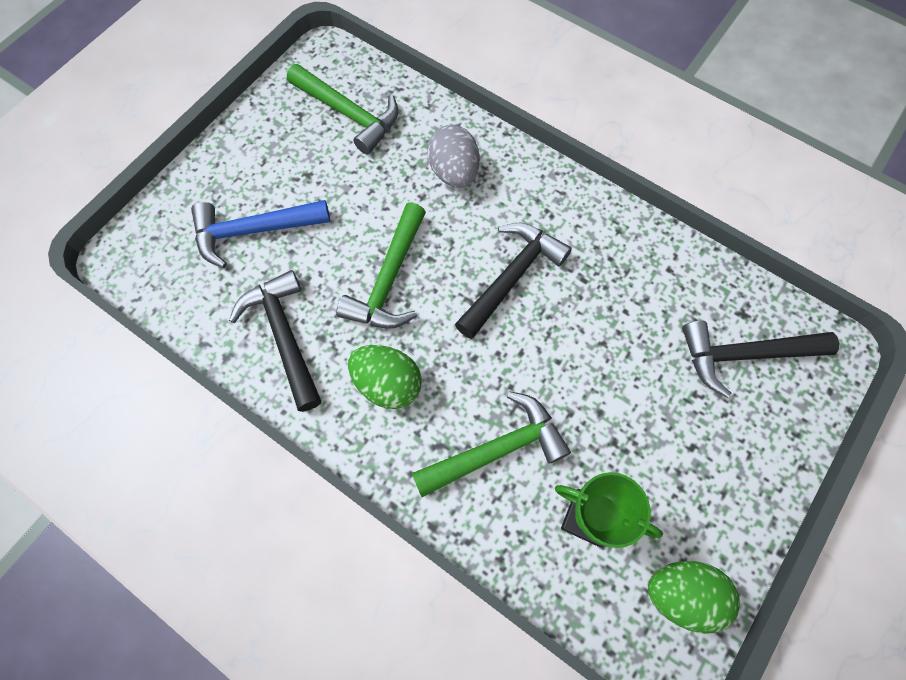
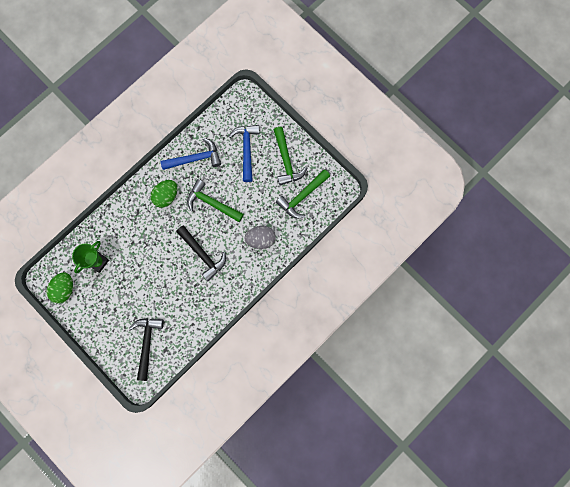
camera: 100 degrees right, 10 degrees up
black hammer [229,270,321,412] -> blue hammer [160,138,221,170]
green hammer [411,391,571,497] -> green hammer moved to [274,127,307,185]

